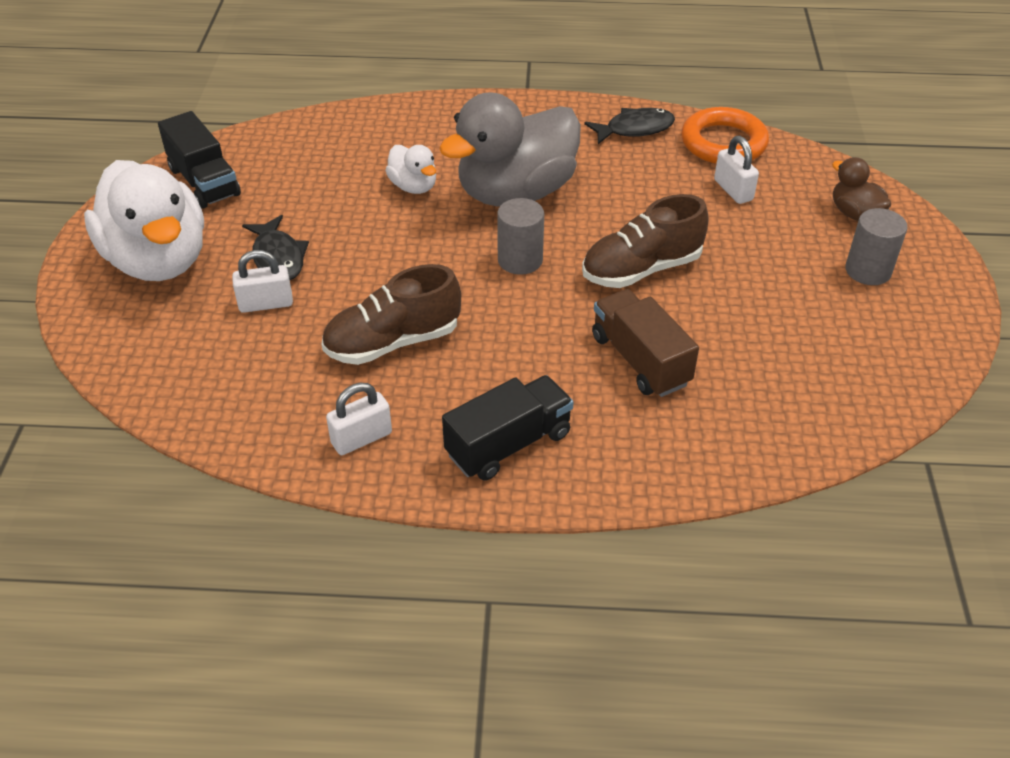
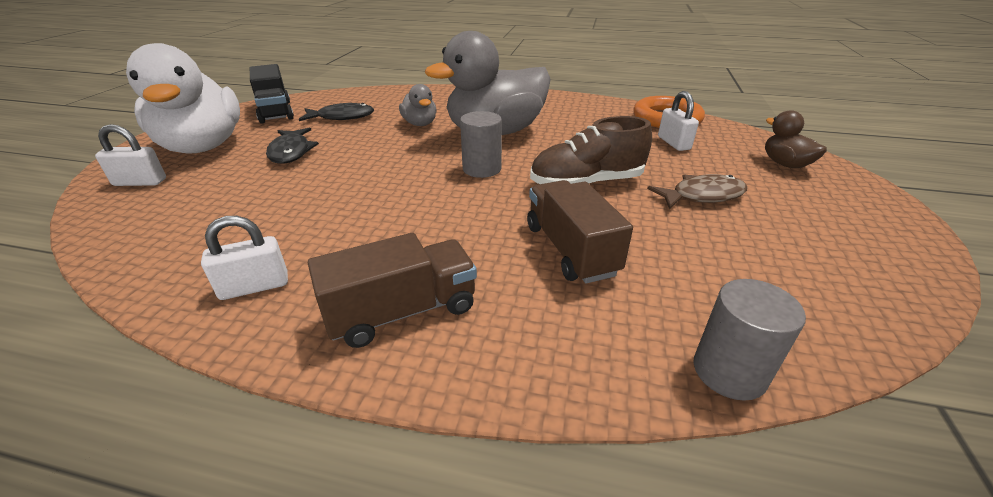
camera: 10 degrees right, 10 degrees down
white padlock [232,250,293,313] -> white padlock moved to [95,124,166,186]
brown shoe [322,264,461,365] -> none
white duck [385,145,436,194] -> grey duck [399,84,437,126]
black truck [442,375,574,481] -> brown truck [308,233,477,348]
black fish [584,108,675,144] -> black fish moved to [299,103,374,121]
grey cylinder [845,208,908,285] -> grey cylinder moved to [694,279,806,401]
none -> brown fish [647,174,747,209]

